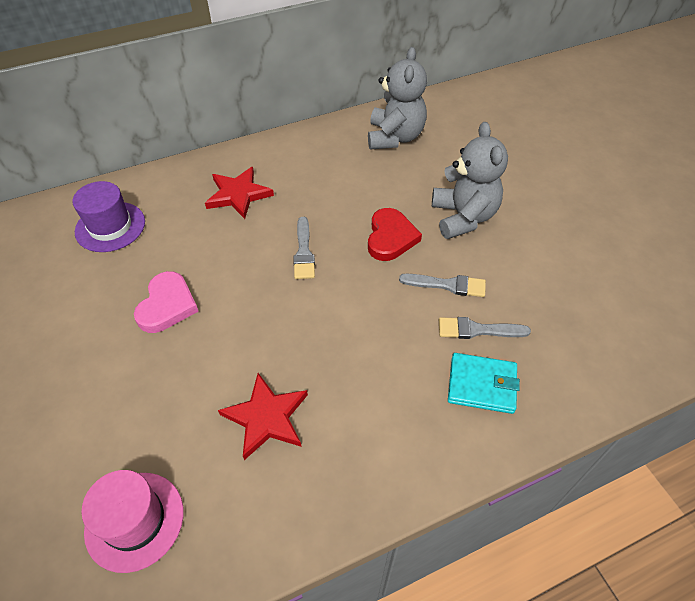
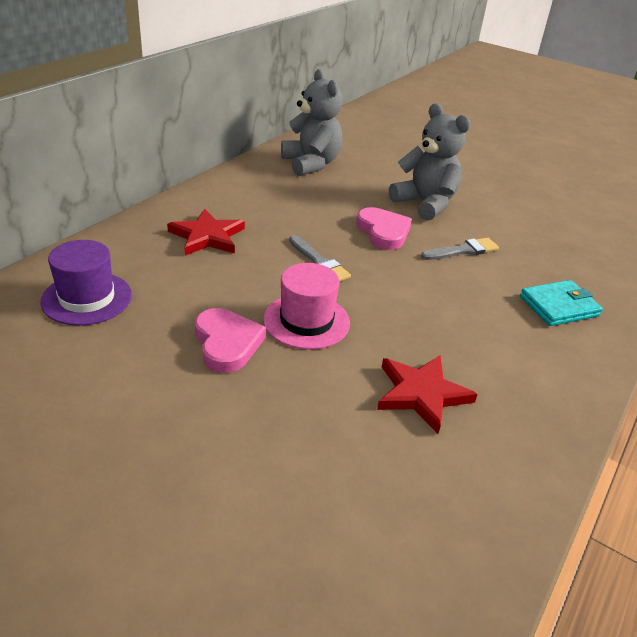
camera: 35 degrees left, 15 degrees down
pink hat [81,470,184,573] -> pink hat moved to [263,263,350,350]
red heart [368,208,422,261] -> pink heart [356,207,412,250]
grey brush [439,317,531,339] -> none

